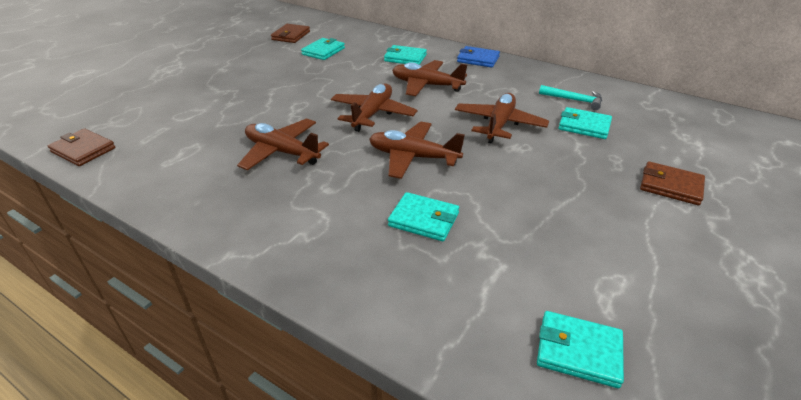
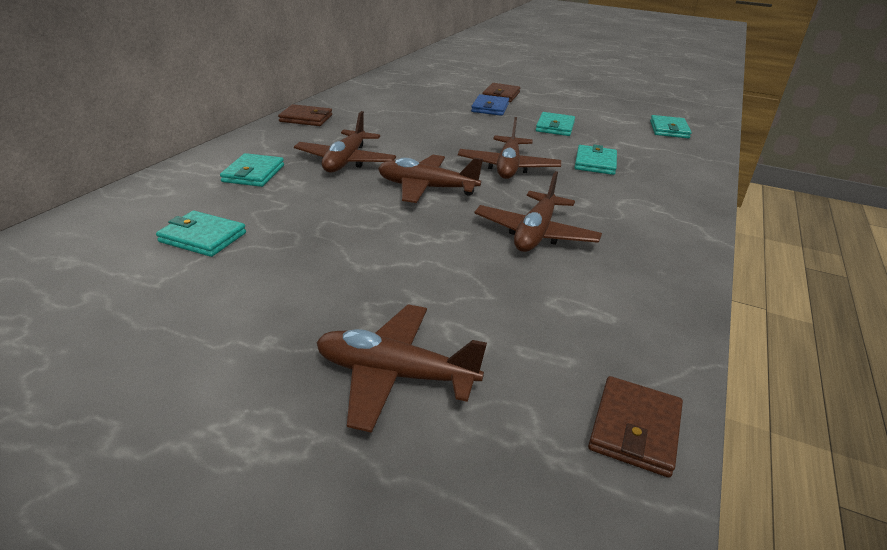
camera: 100 degrees left, 5 degrees down
brown wallet [271,24,310,43] -> brown wallet moved to [278,104,332,126]
brown plane [455,93,549,144] -> brown plane moved to [316,304,487,433]
blue wallet [457,46,500,68] -> blue wallet moved to [471,94,509,116]
turquoise hammer [539,85,602,110] -> none
turquoise wallet [558,107,612,139] -> turquoise wallet moved to [536,112,575,136]

